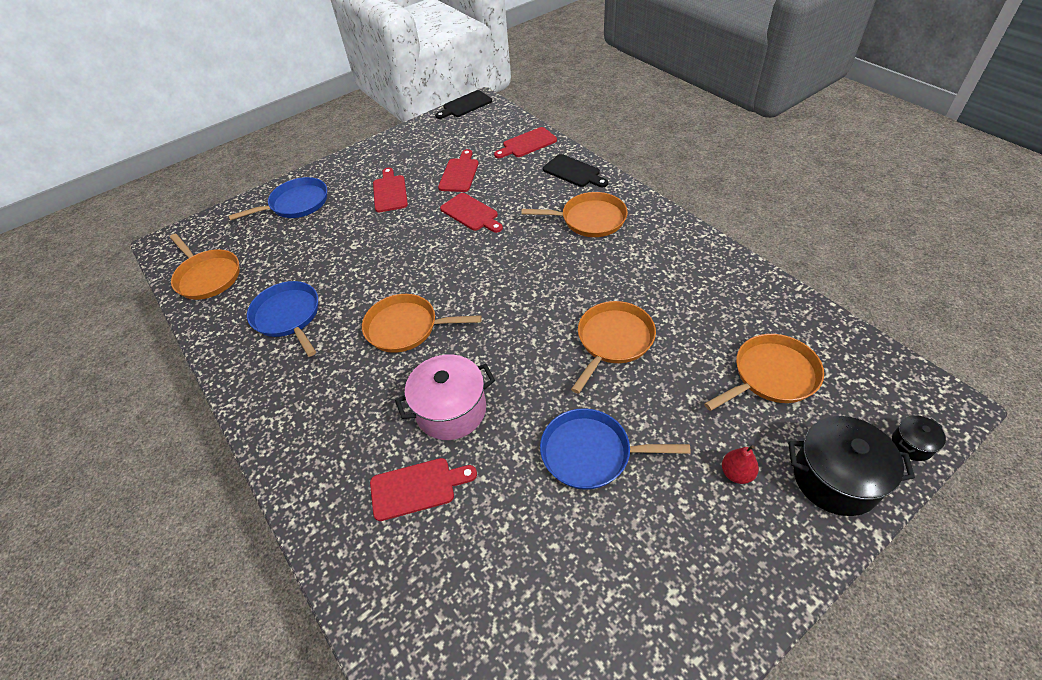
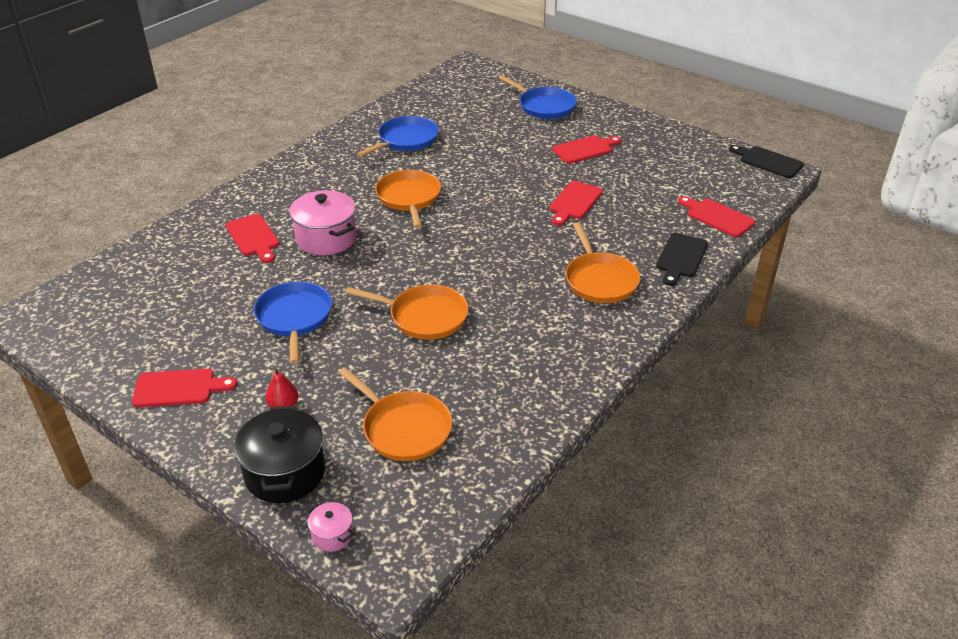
camera: 70 degrees right, 10 degrees down
orange pan [170,234,240,300] -> none
red cutting board [438,149,479,192] -> red cutting board moved to [132,369,237,407]
black pot [892,415,946,461] -> pink pot [308,502,354,552]

